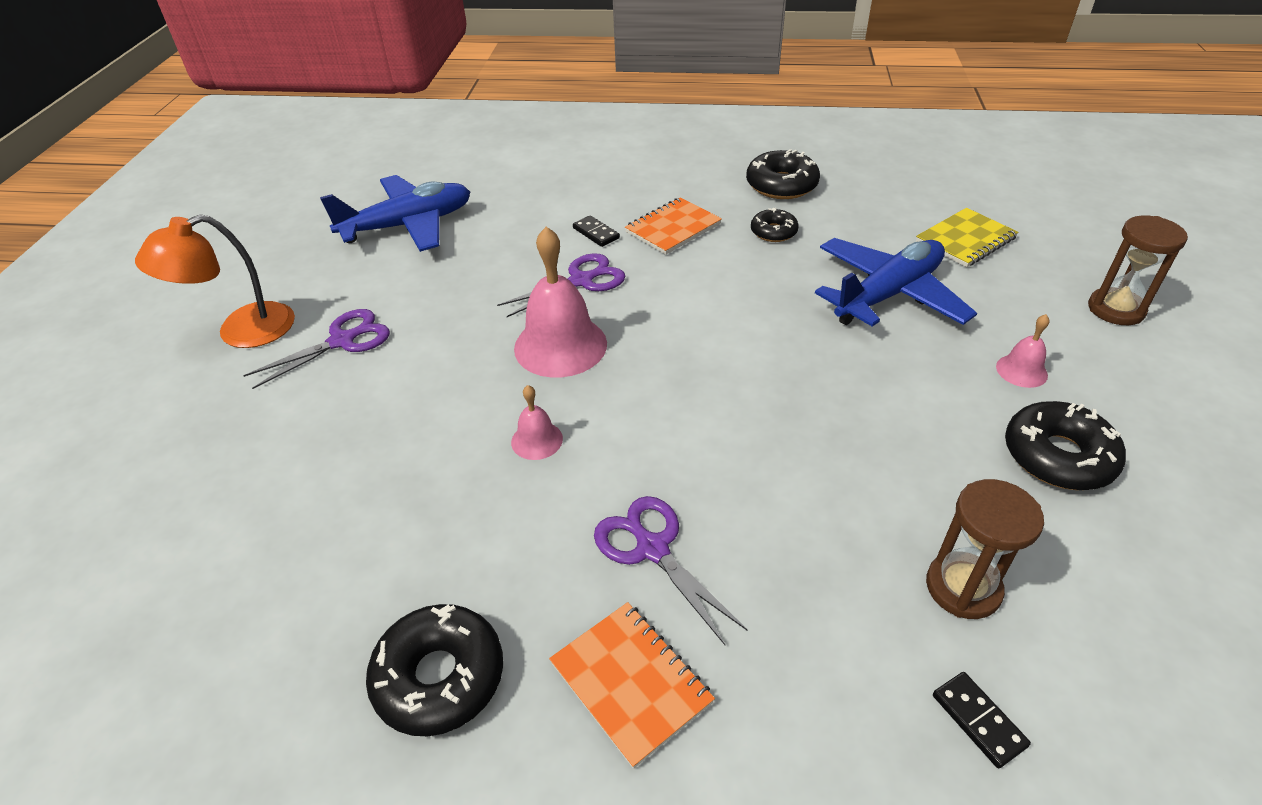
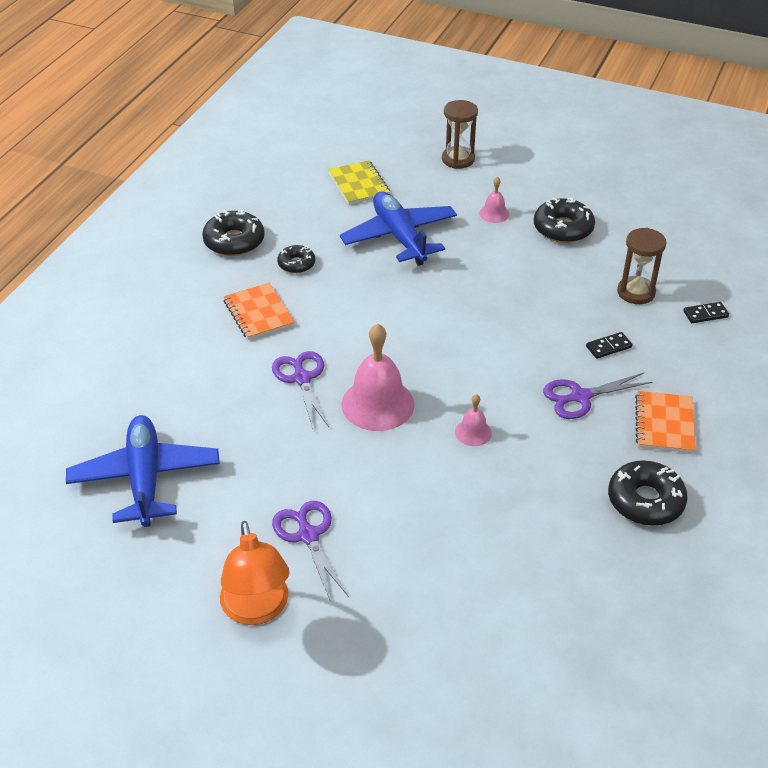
camera: 75 degrees left, 0 degrees up
orange notebook [549,602,715,769] -> orange notebook turned 60 degrees counterclockwise [635,391,696,453]
black domino [573,215,620,247] -> black domino moved to [586,332,632,359]

